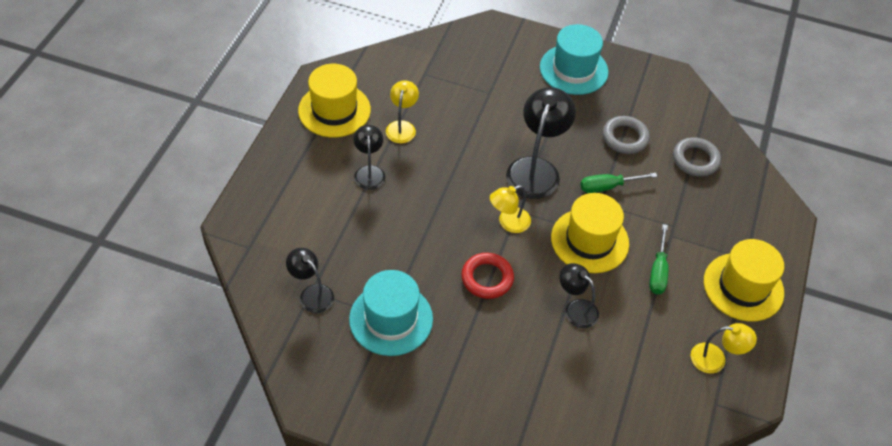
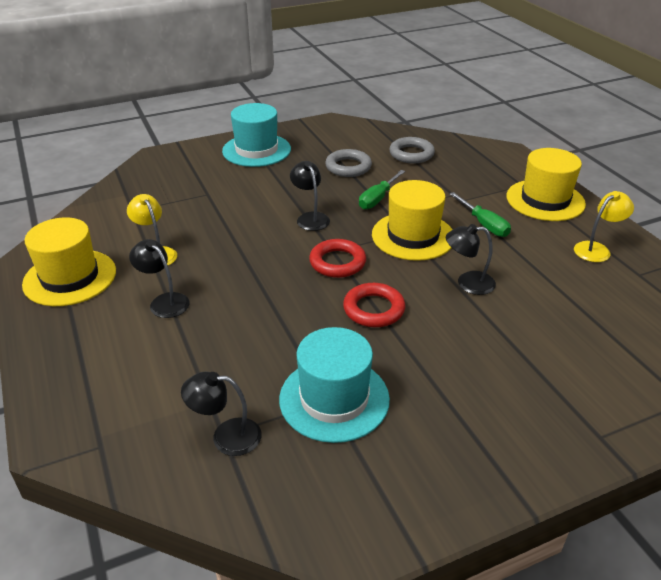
camera: 40 degrees left, 15 degrees down
yellow lamp [490,185,531,233] -> red ring [309,239,366,278]
black lamp [506,87,576,199] -> black lamp [290,161,330,231], size x0.58

